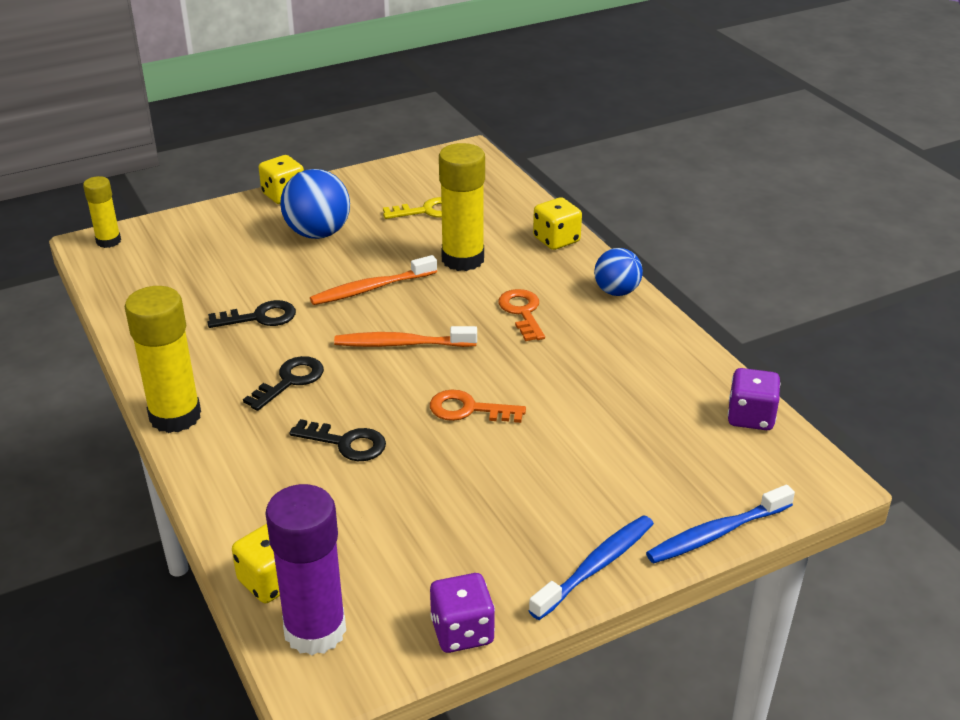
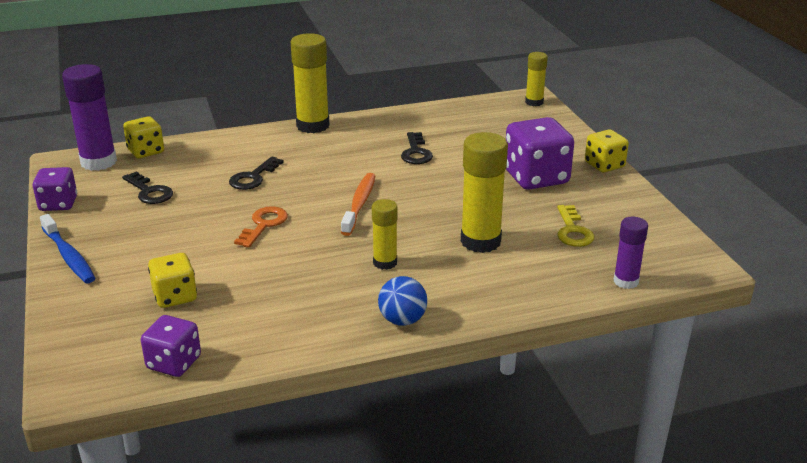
camera: 100 degrees right, 5 degrees down
black key [243,356,324,411] -> black key moved to [122,171,173,204]
blue ball [280,169,350,239] -> purple dice [506,117,574,190]
orange toothbrush [310,255,437,305] -> none
orange key [498,289,545,341] -> yellow glue stick [372,199,398,270]
yellow dice [533,197,582,250] -> yellow dice moved to [148,253,197,308]
blue toothbrush [646,485,795,563] -> none
none -> purple glue stick [614,217,648,289]

